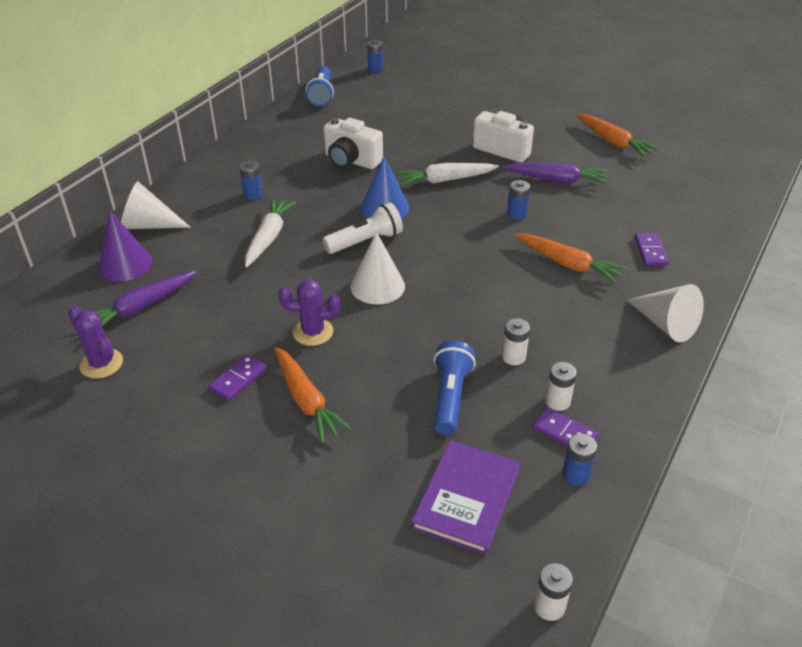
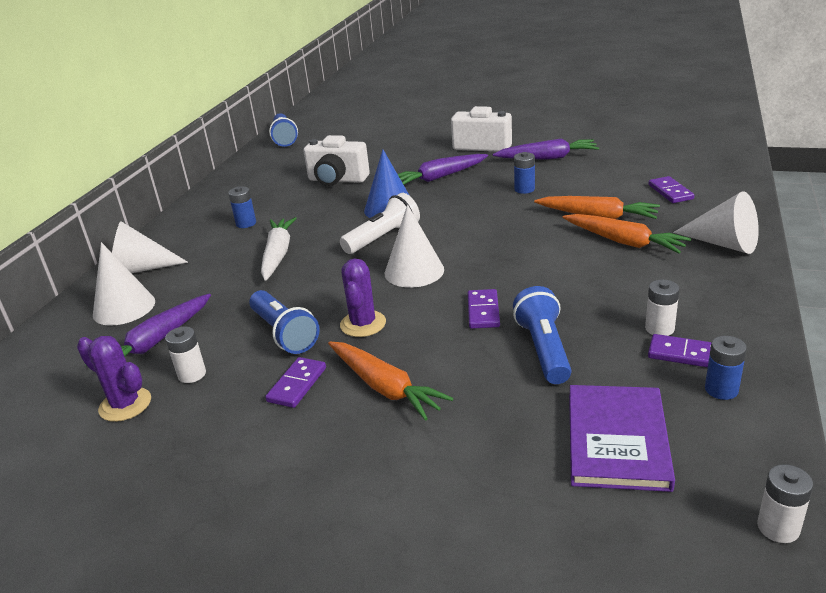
camera: 10 degrees left, 10 degrees down
purple cone [98,211,153,282] -> white cone [93,242,155,326]
purple cactus [278,279,341,346] -> purple cactus turned 75 degrees counterclockwise [340,258,386,337]
blue battery [367,40,383,72] -> none
white carrot [396,163,499,186] -> purple carrot [398,154,488,185]
white battery [502,318,530,365] -> white battery moved to [165,327,206,383]
orange carrot [576,114,659,157] -> orange carrot moved to [562,214,691,253]
none -> blue flashlight [249,290,320,354]
none -> purple domino [468,289,500,329]

